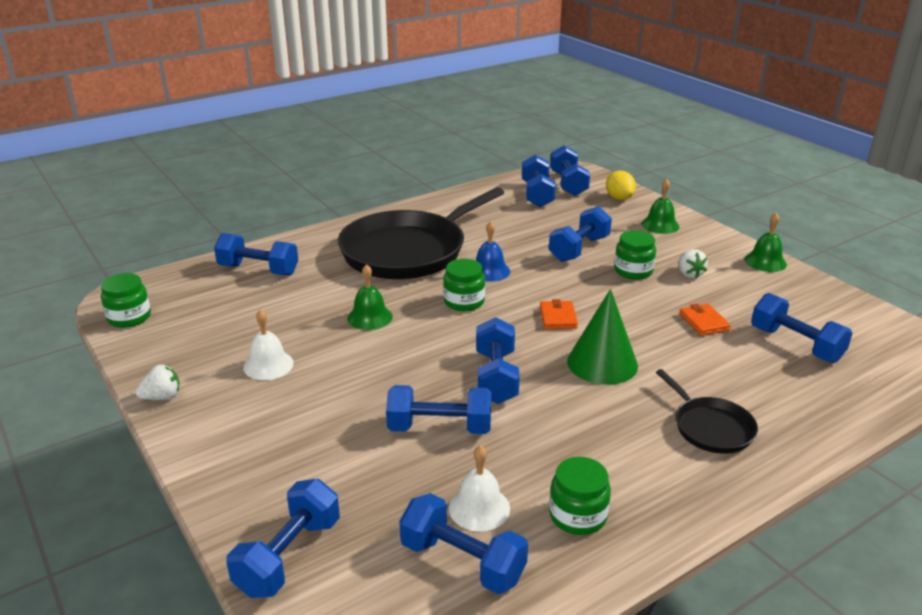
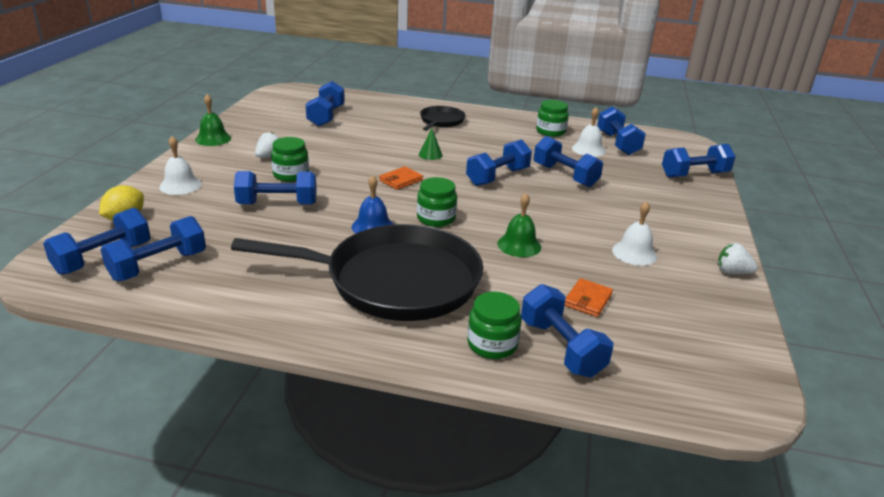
camera: 135 degrees left, 0 degrees up
green jar [101,273,151,328] -> green jar moved to [467,292,522,359]
green cone [567,289,638,385] -> green cone [419,128,442,160], size x0.48
green bell [641,179,679,234] -> white bell [159,136,201,195]
orange wallet [679,304,731,336] -> orange wallet moved to [564,278,613,317]

